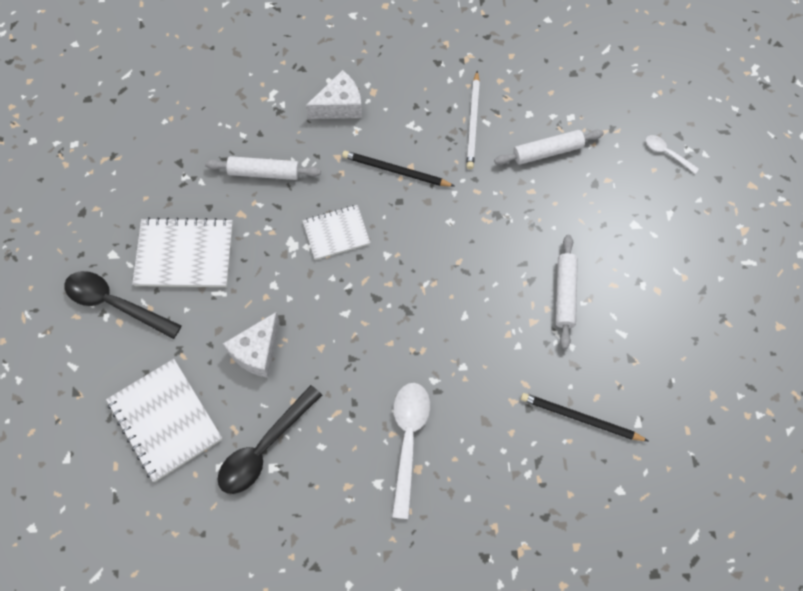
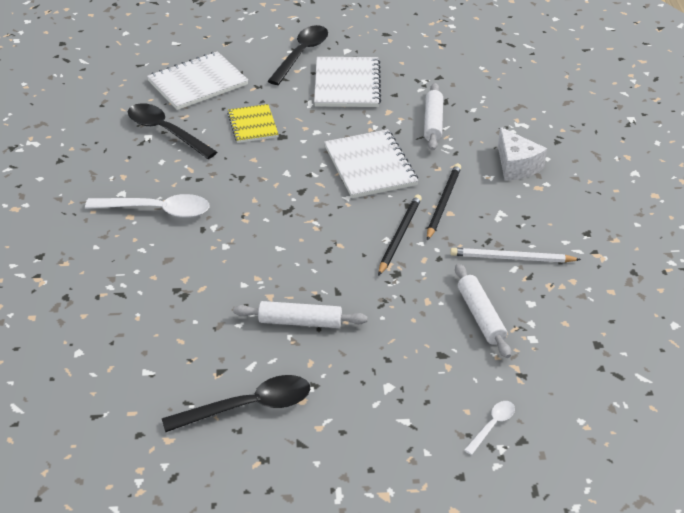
camera: 90 degrees right, 25 degrees down
white cheese [223,312,280,378] -> yellow notebook [227,104,279,143]
white notebook [302,205,370,260] -> white notebook [324,129,418,198], size x1.59
black pencil [521,393,648,441] -> black pencil moved to [378,195,422,276]
none -> black spoon [162,375,310,432]

